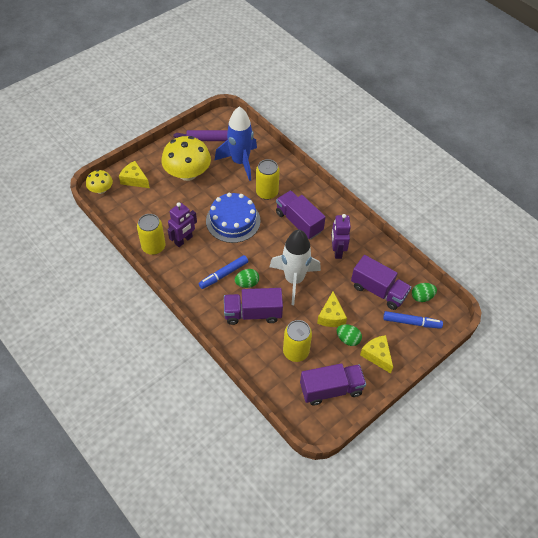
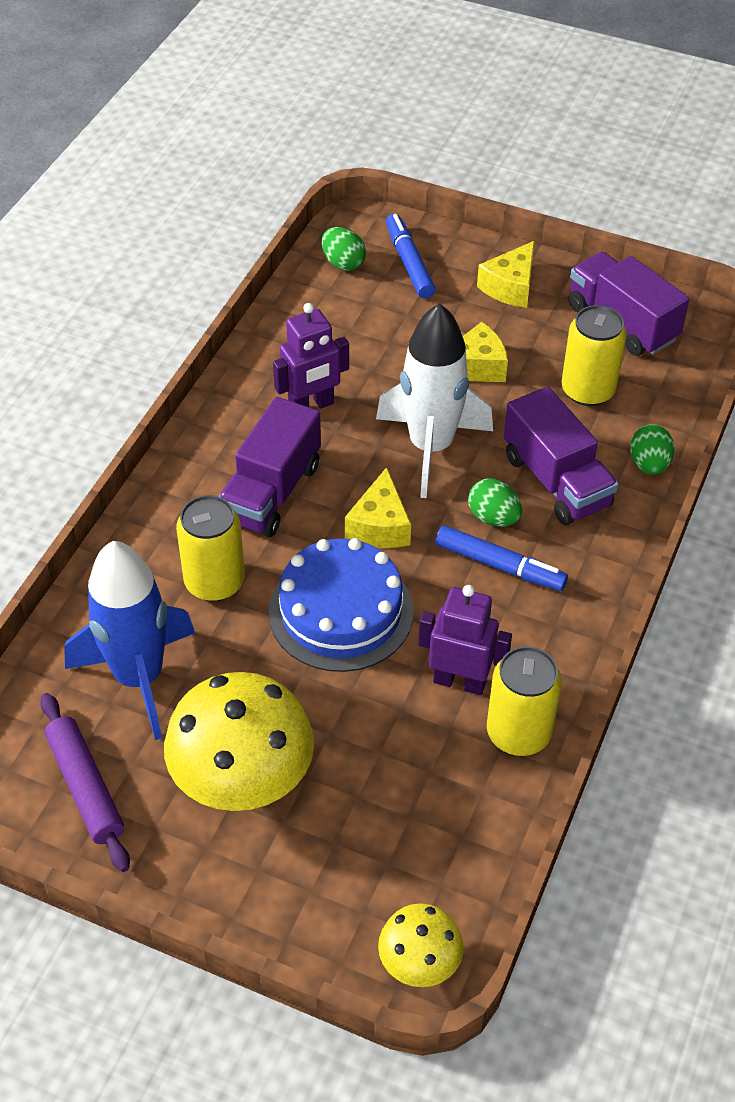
camera: 115 degrees left, 5 degrees down
yellow cheese [119,161,150,188] -> yellow cheese moved to [345,467,411,548]
green egg [337,324,362,346] -> green egg moved to [630,424,674,475]
purple truck [351,255,411,310] -> none

